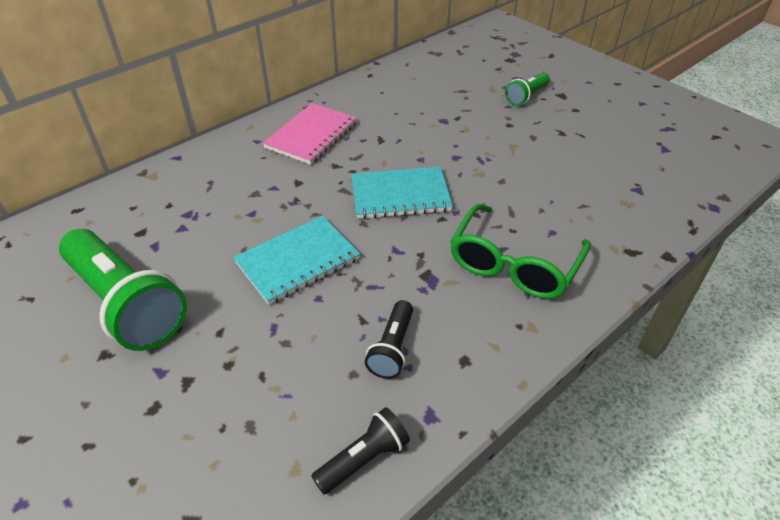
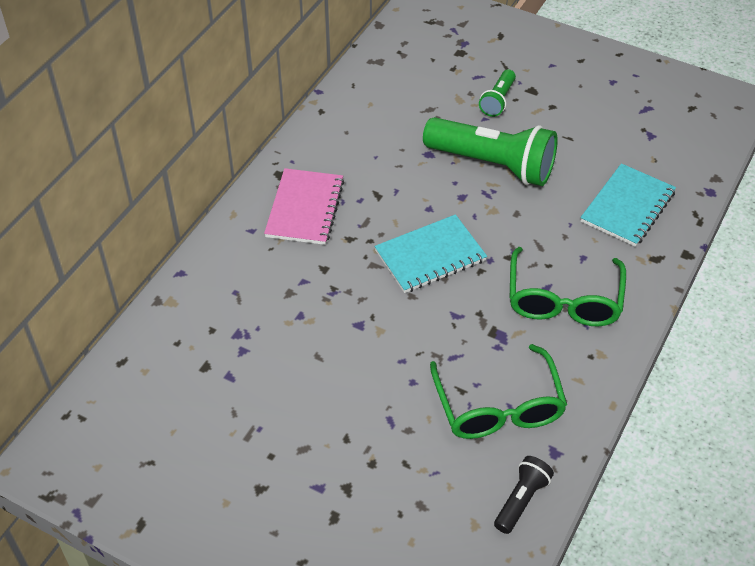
camera: 20 degrees left, 5 degrees up
green flashlight [59,229,187,351] -> green flashlight moved to [423,117,558,186]
turquoise notebook [233,216,360,305] -> turquoise notebook moved to [580,163,676,247]
black flashlight [365,300,413,379] -> green glasses [430,344,567,439]

